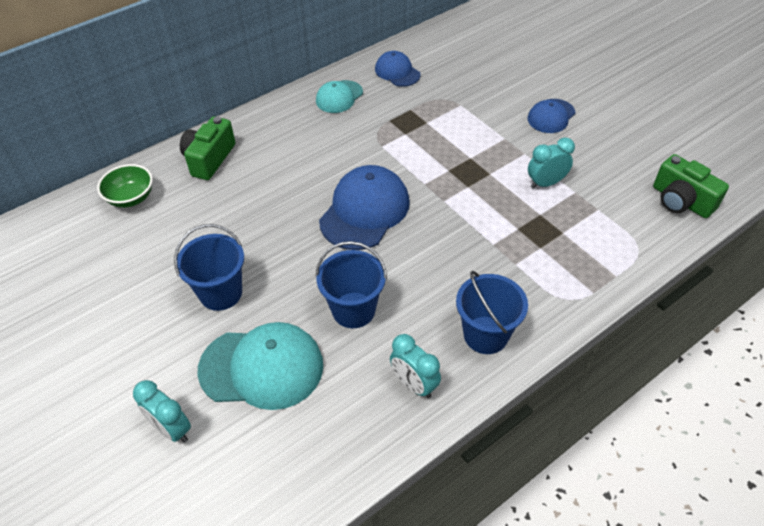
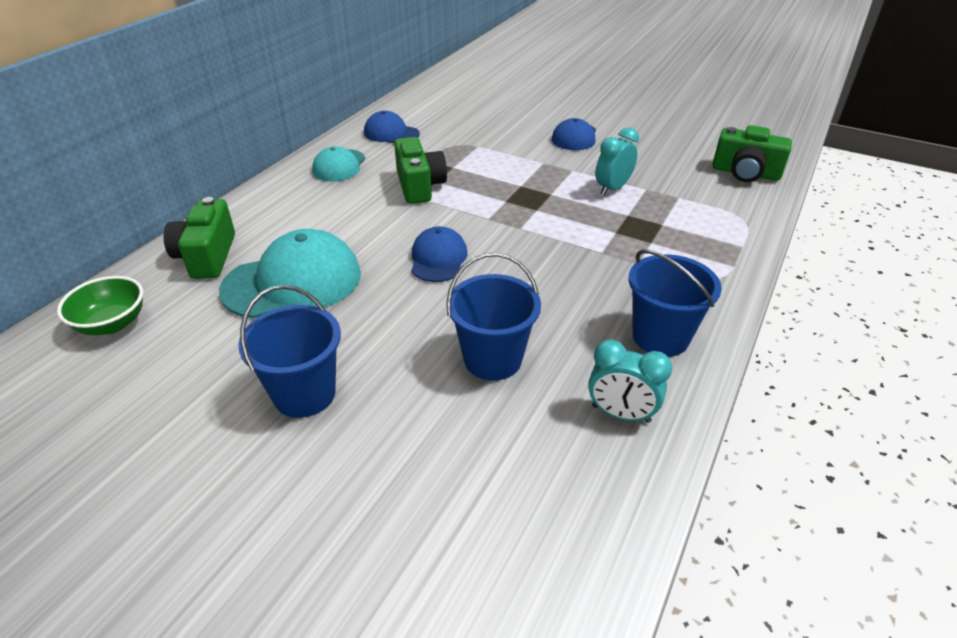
camera: 25 degrees left, 10 degrees down
turquoise clock [133,380,191,443] -> none
turquoise cap [197,322,323,410] -> turquoise cap moved to [219,229,361,318]
blue cap [319,165,410,250] -> blue cap [411,226,468,282], size x0.58
none -> green camera [394,137,447,204]

